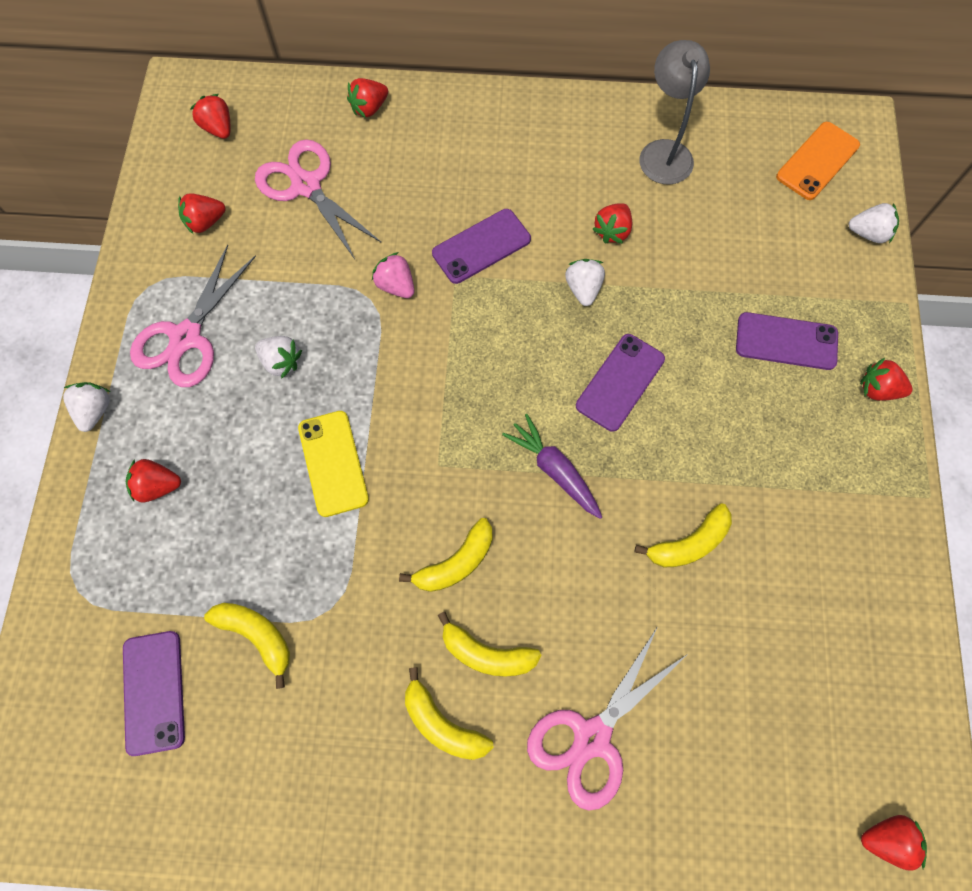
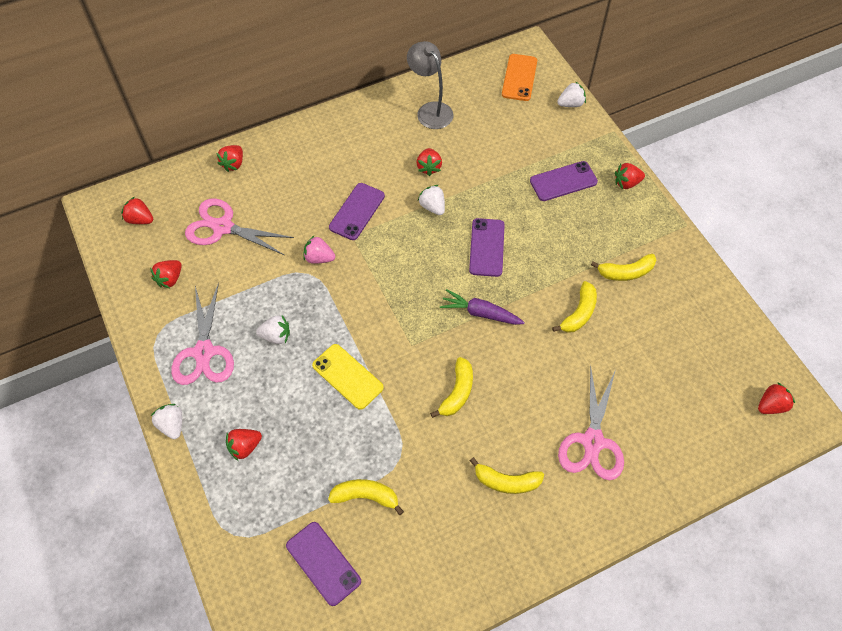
camera: 30 degrees left, 10 degrees down
yellow banana [438,612,541,677] -> yellow banana moved to [591,254,656,281]

